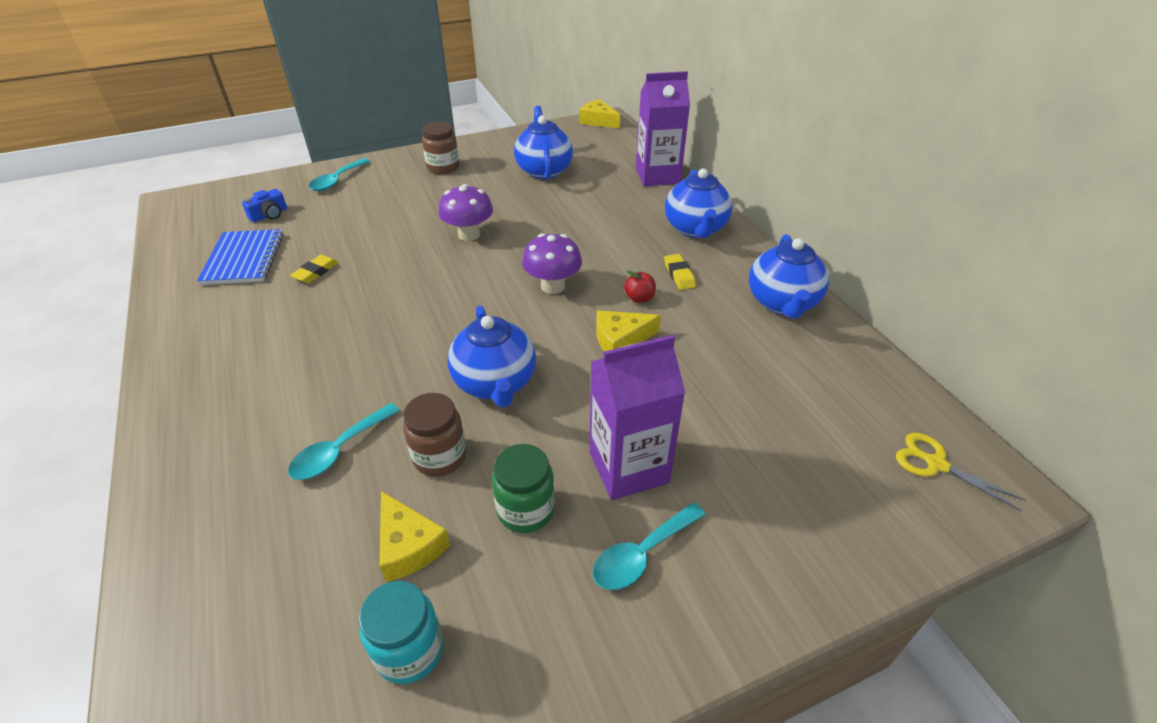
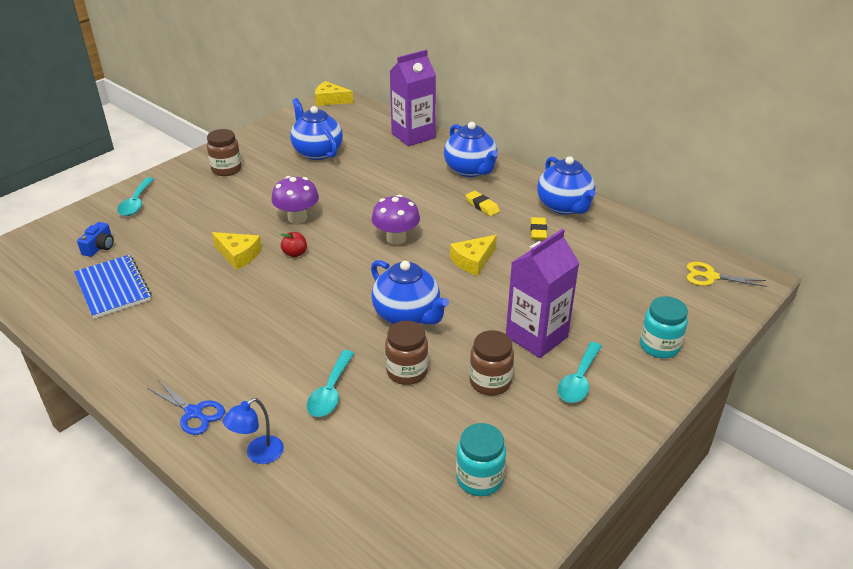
camera: 25 degrees left, 5 degrees down
yellow eraser [290,255,339,283] -> yellow eraser moved to [531,217,547,240]
yellow cheese [380,491,450,582] -> yellow cheese moved to [212,232,262,270]
green jar [492,444,555,533] -> brown jar [469,330,514,395]
red apple [624,271,656,303] -> red apple moved to [280,232,307,257]
none -> blue scissors [147,380,225,435]
none -> blue lamp [223,398,284,464]
none -> turquoise jar [640,296,688,358]

